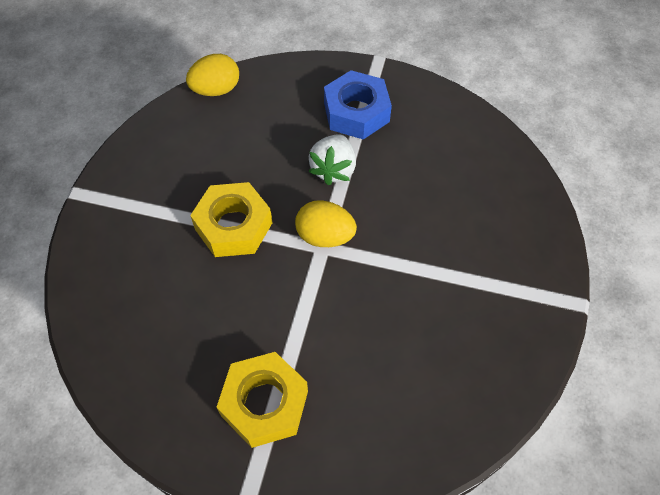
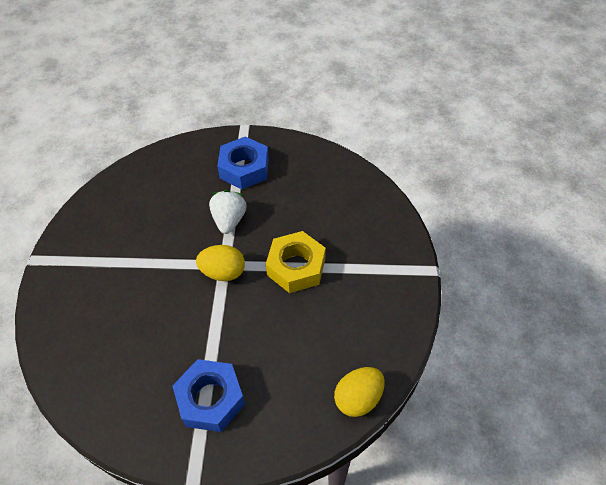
camera: 170 degrees right, 5 degrees down
yellow nut [217,352,308,448] -> blue nut [217,137,269,189]
white strawberry [308,134,356,185] -> white strawberry moved to [209,190,247,234]

